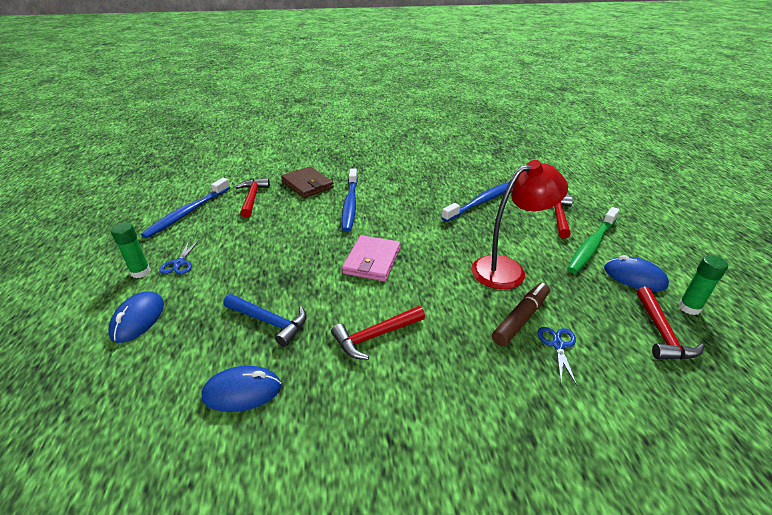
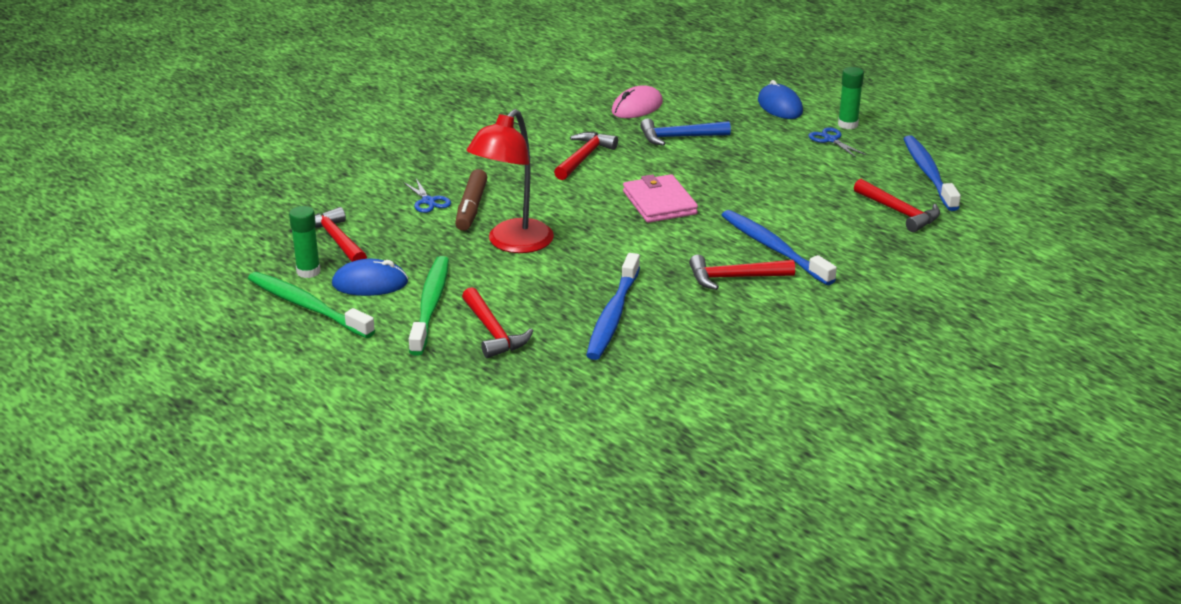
camera: 145 degrees right, 5 degrees down
blue mouse [201,366,281,412] -> pink mouse [612,85,663,118]
brown wallet [281,166,334,198] -> none
none -> green toothbrush [248,272,375,338]
none -> red hammer [689,255,795,290]

